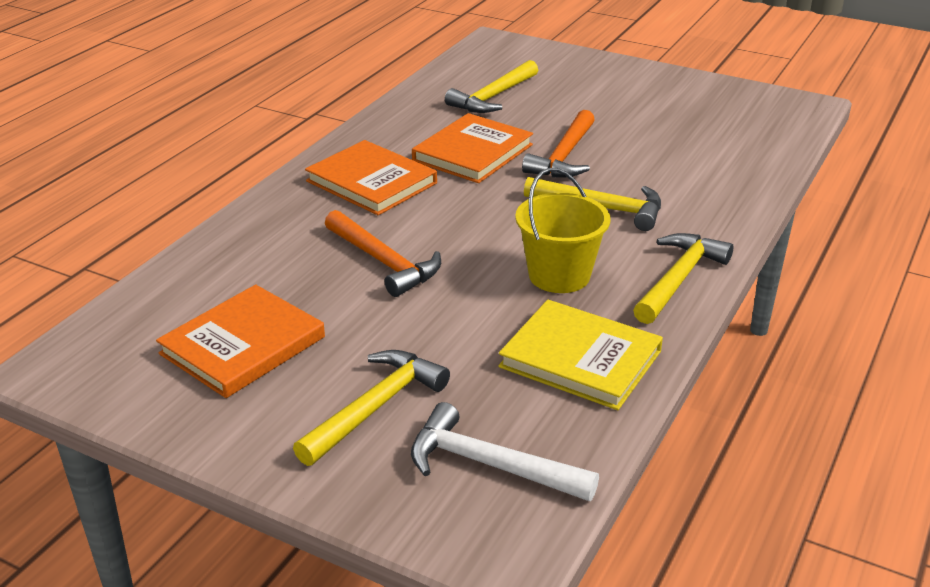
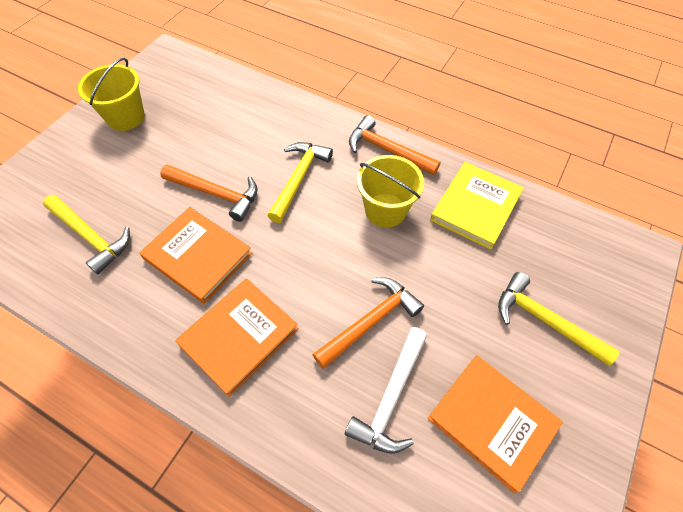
camera: 90 degrees left, 25 degrees up
white hammer [411,402,599,501] -> white hammer moved to [344,327,427,454]
yellow hammer [633,233,733,324] -> orange hammer [349,115,441,175]
none -> yellow bucket [78,58,145,131]

